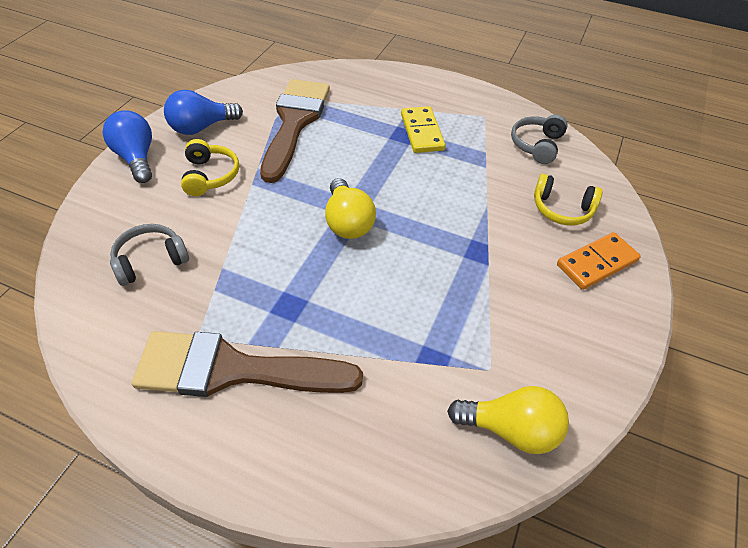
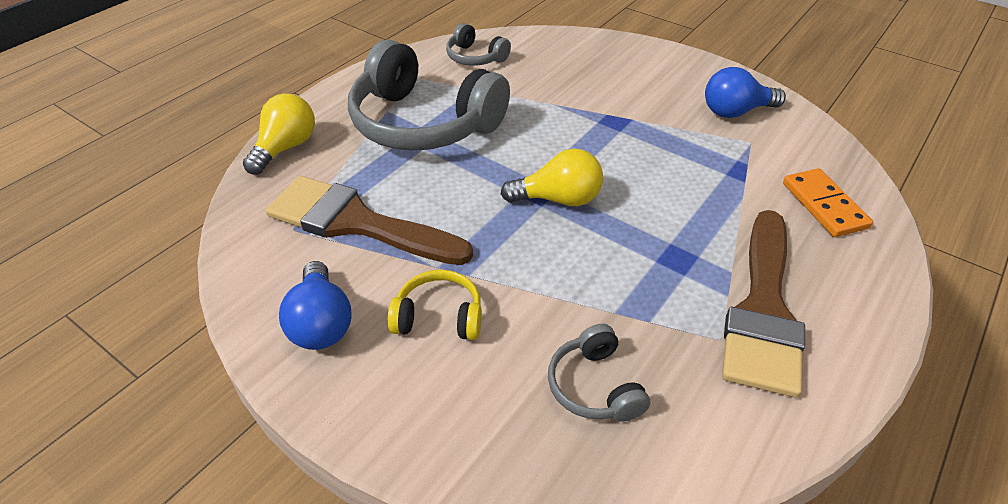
camera: 75 degrees left, 5 degrees down
blue light bulb [103,110,152,183] -> blue light bulb moved to [705,67,786,118]
yellow domino [401,106,445,153] -> grey headphones [348,40,510,151]
yellow light bulb [447,386,569,454] -> yellow light bulb moved to [243,93,315,175]
yellow headphones [534,174,602,225] -> none
orange domino [557,232,641,290] -> orange domino moved to [783,168,873,237]

